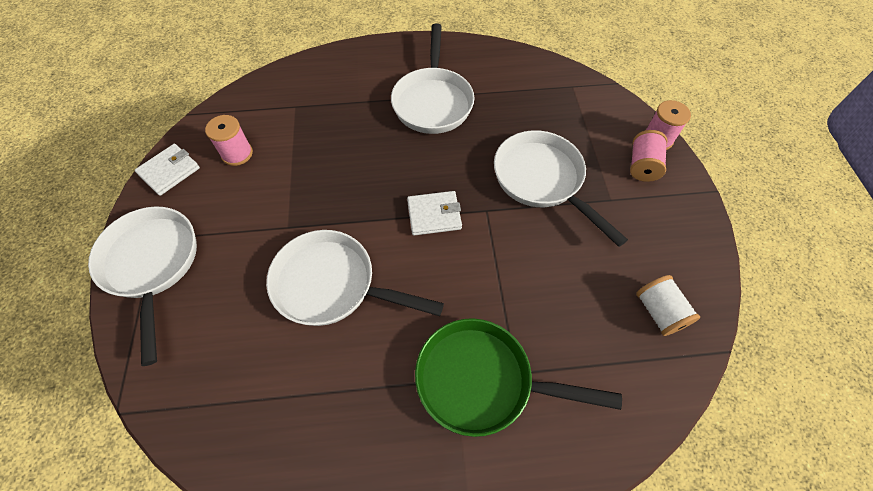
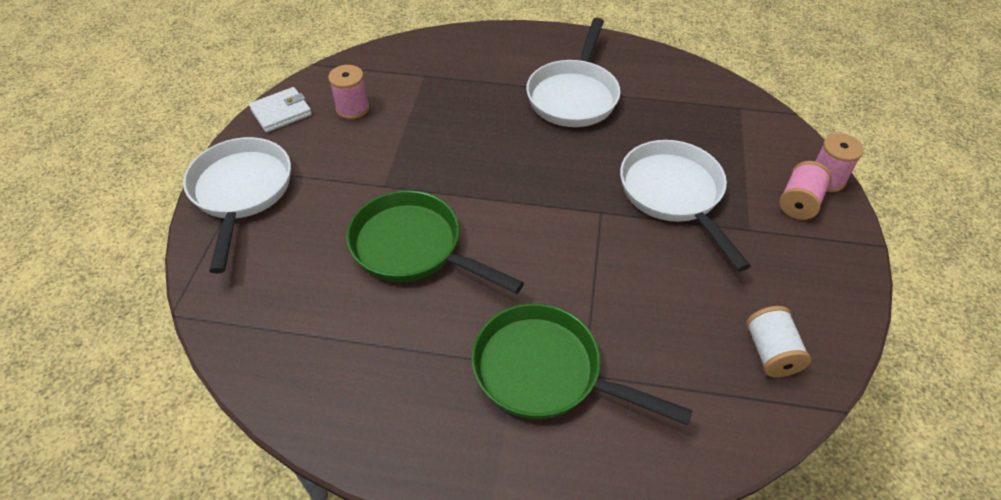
camera: 15 degrees right, 10 degrees down
white pan [266,230,444,326] -> green pan [346,190,524,294]
white wallet [407,191,462,236] -> none

